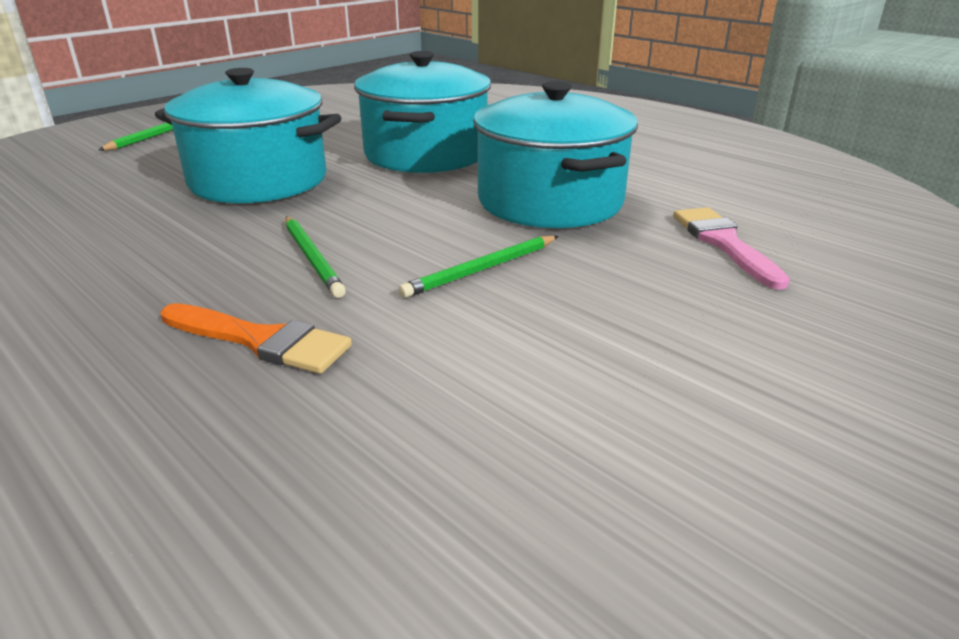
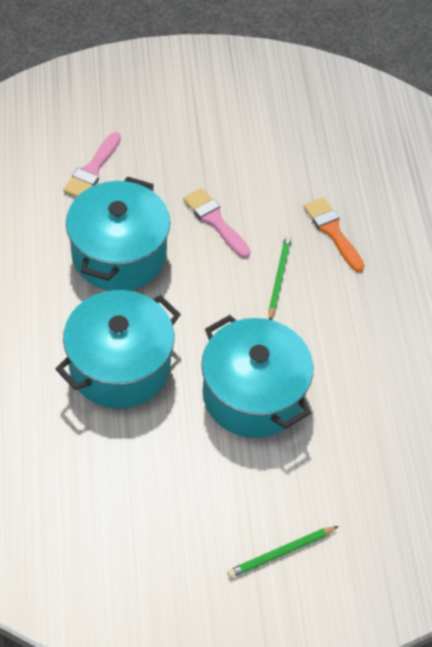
camera: 145 degrees left, 25 degrees up
green pencil [398,236,558,298] -> pink brush [183,188,250,258]

